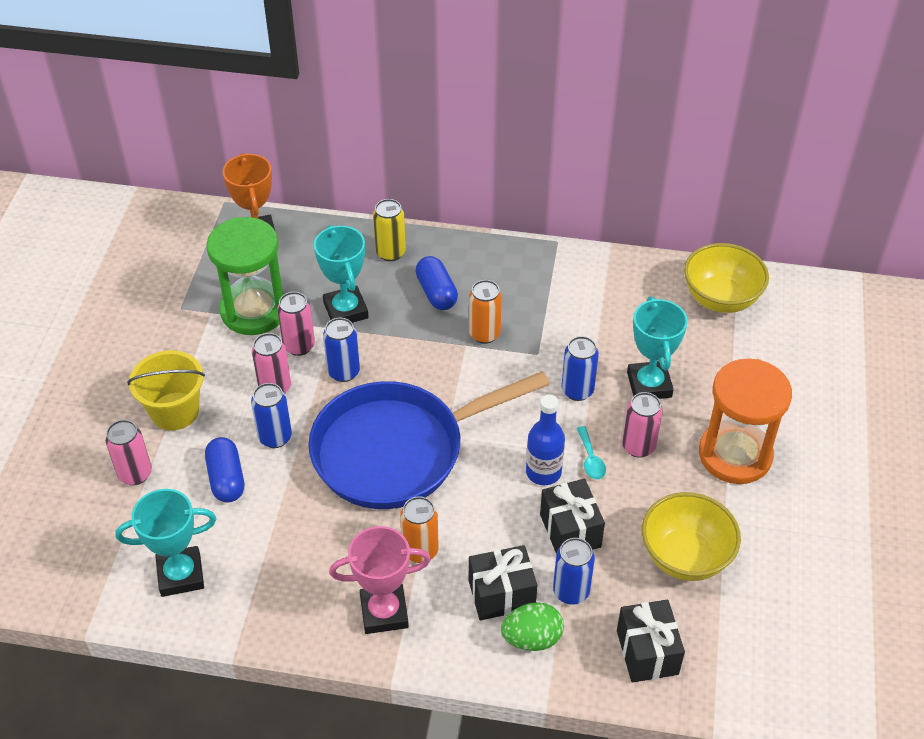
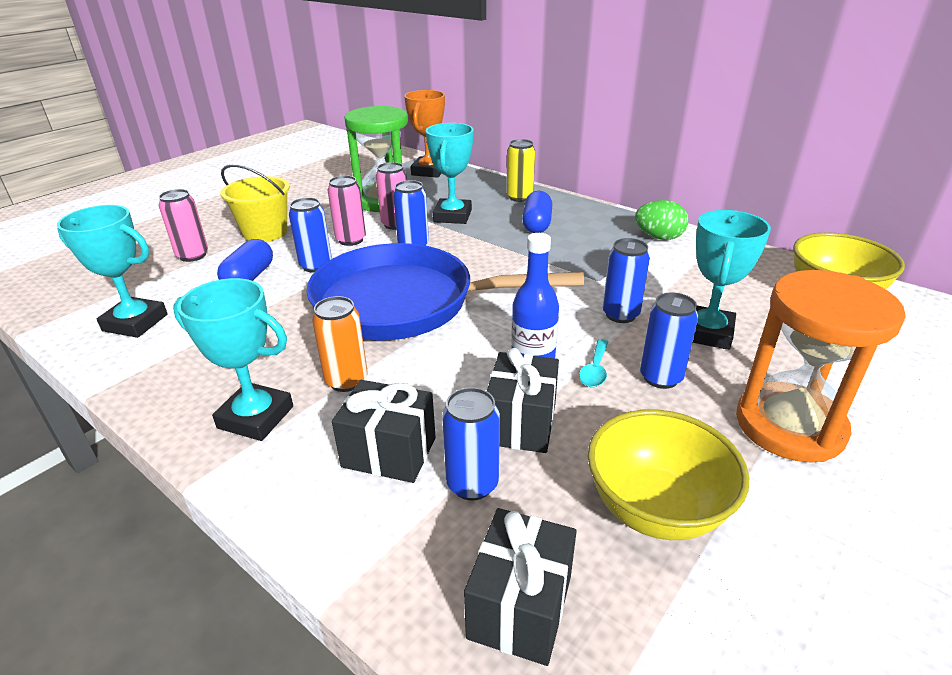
camera: 30 degrees right, 15 degrees down
pink trophy [329,526,431,634] -> turquoise trophy [173,278,293,441]
orange can [469,280,502,344] -> none
green egg [501,602,564,651] -> green egg moved to [635,200,689,240]
pink can [622,392,663,458] -> blue can [640,292,698,389]

